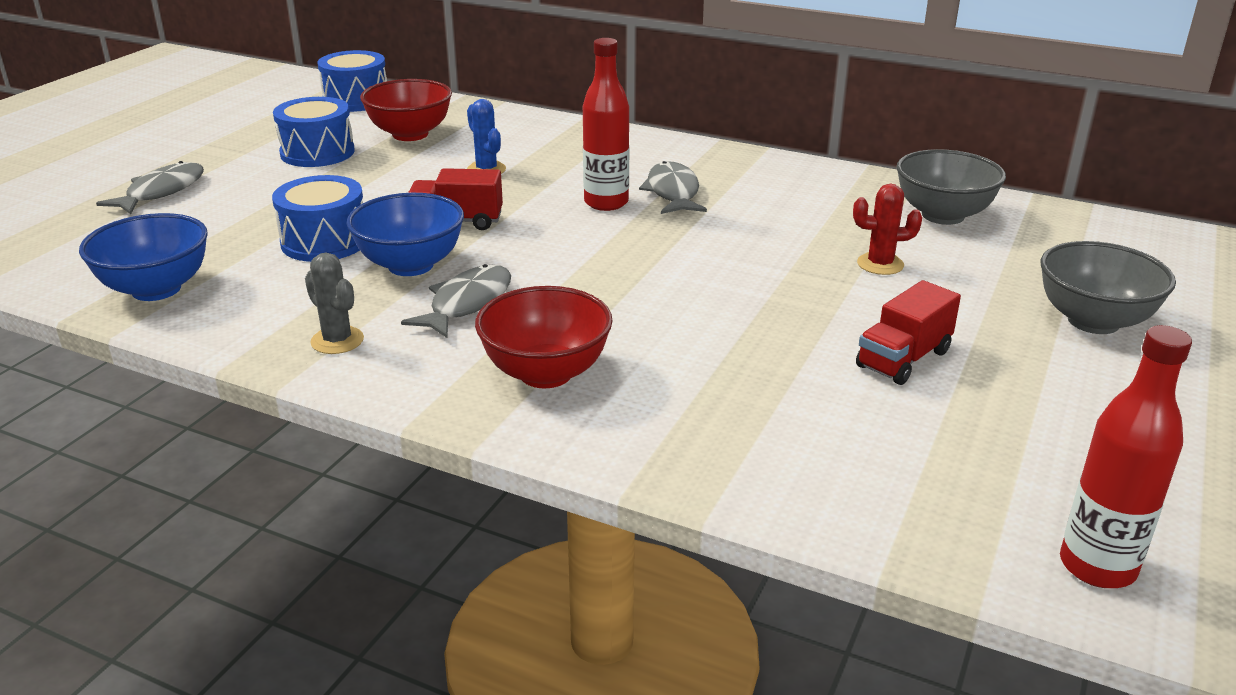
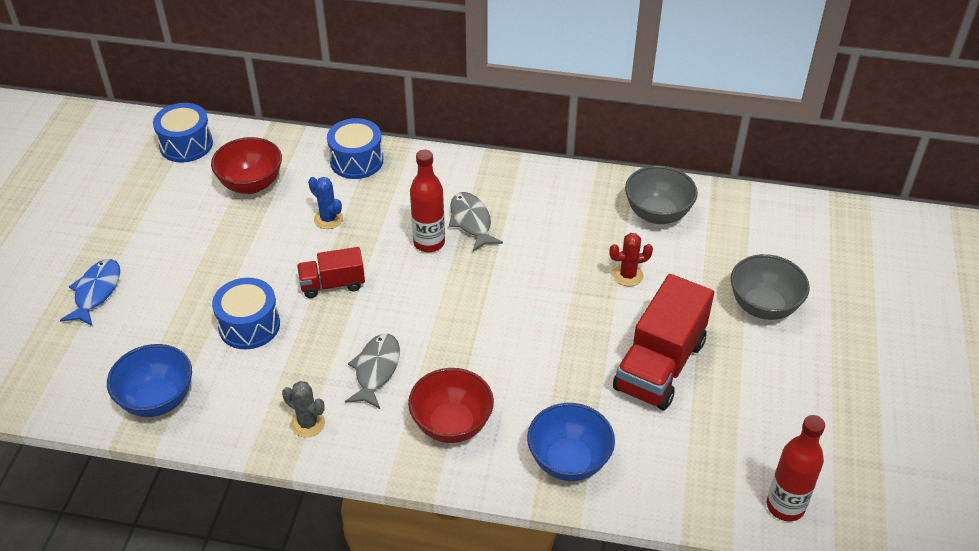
camera: 15 degrees left, 15 degrees up
grey fish [96,161,204,214] -> blue fish [60,259,120,326]
blue drum [273,97,355,167] -> blue drum moved to [327,118,383,179]
blue bowl [346,193,464,276] -> blue bowl moved to [527,403,615,481]
red truck [856,280,961,385] -> red truck [613,274,714,410], size x1.80

